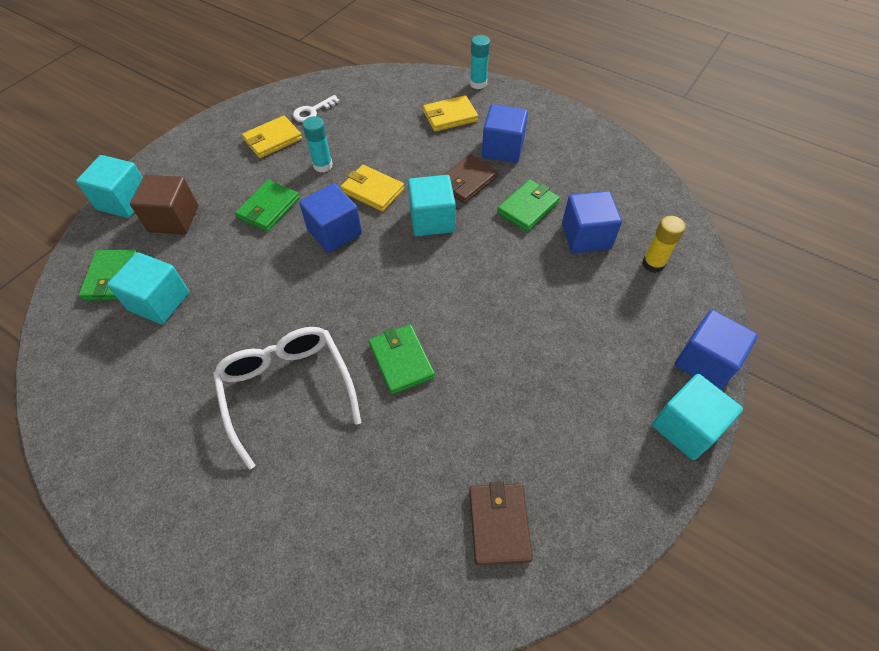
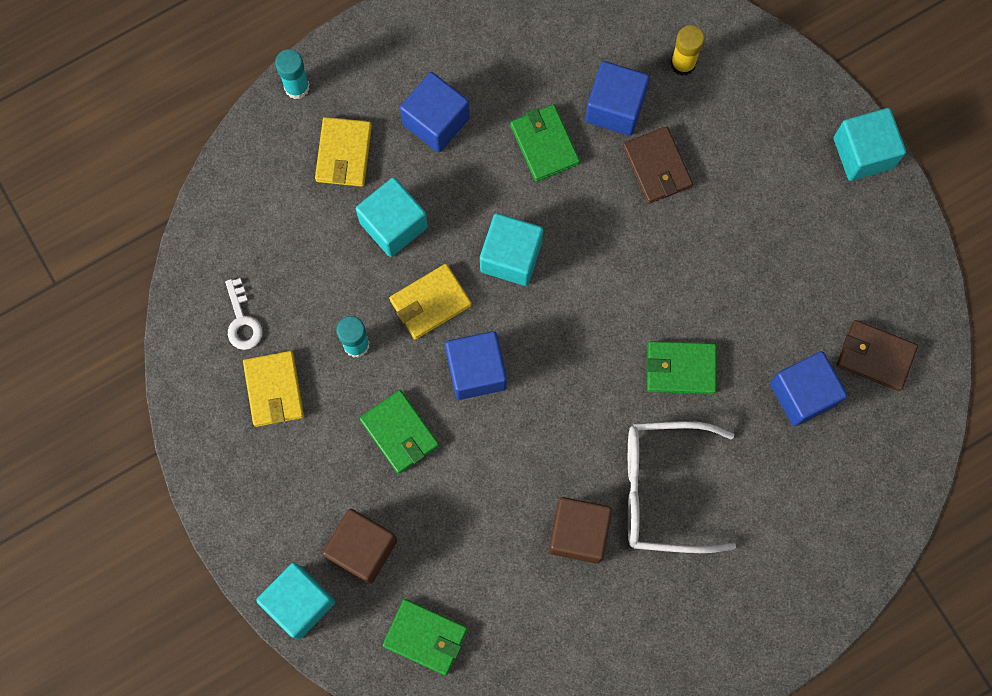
camera: 65 degrees left, 20 degrees up
turquoise cube [107,252,189,324] -> turquoise cube moved to [356,177,428,257]
brown wallet [444,155,498,204] -> brown wallet moved to [623,126,693,204]
blue cube [675,310,758,389] -> blue cube moved to [770,351,847,426]
none -> brown cube [549,497,612,563]

